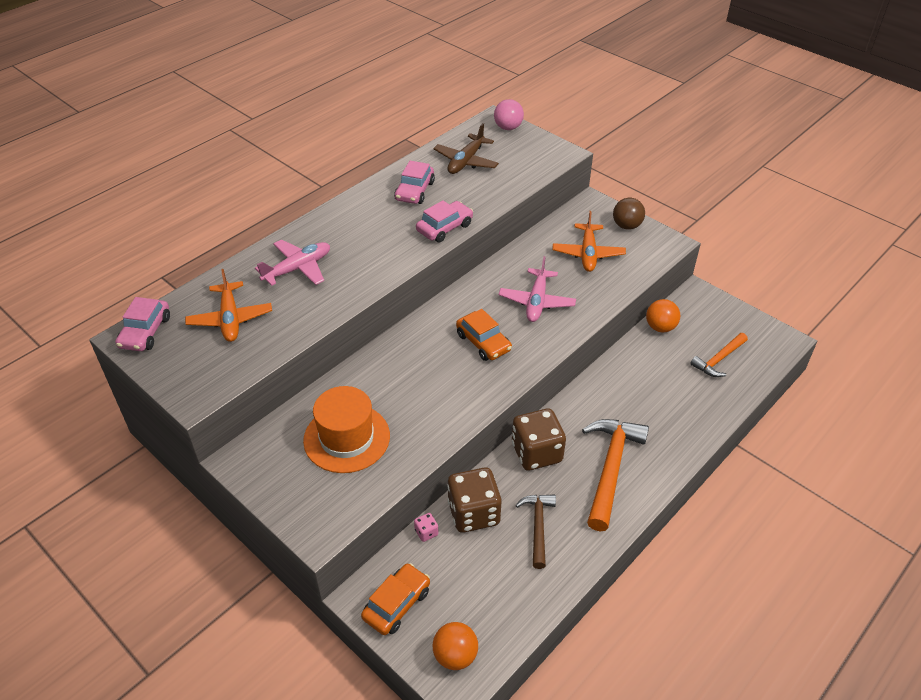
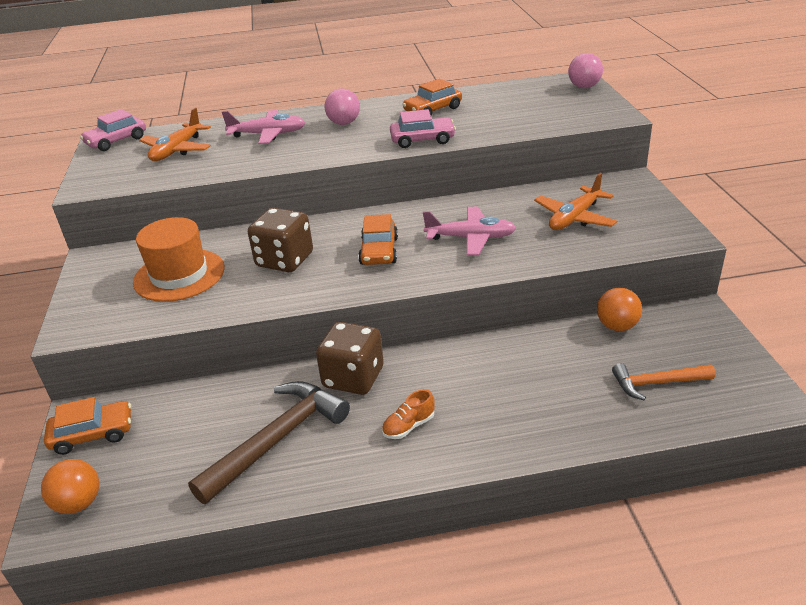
camera: 40 degrees right, 10 degrees down
pink car [394,161,435,204] -> orange car [402,79,462,116]
pink dice [414,513,438,542] -> none
brown plane [433,123,499,174] -> none
brown dice [447,467,501,533] -> brown dice moved to [248,208,313,272]
pink plane [499,256,576,322] -> pink plane turned 135 degrees counterclockwise [423,207,516,256]
brown hammer [515,495,556,569] -> brown hammer [188,381,350,504], size x1.69
orange hammer [582,419,649,531] -> orange shoe [382,389,435,439]
brown ball [613,198,645,230] -> none
none -> pink ball [325,88,360,125]

